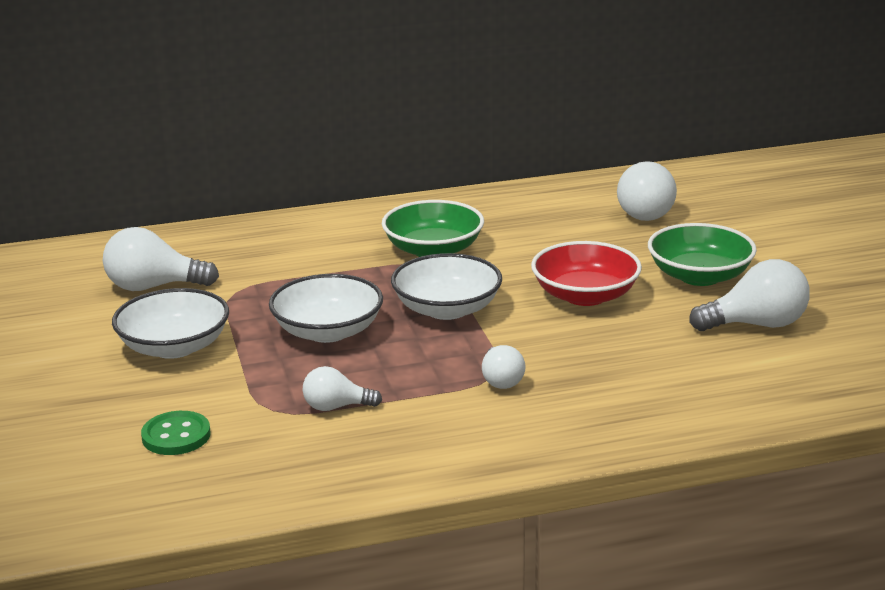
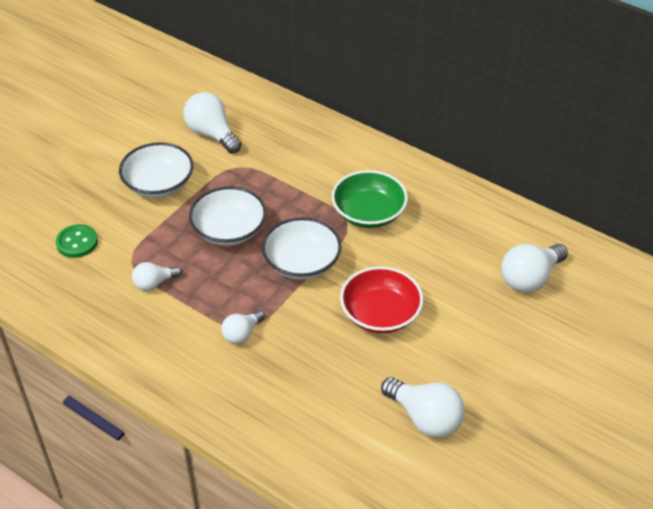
camera: 50 degrees right, 20 degrees up
white light bulb [303,366,382,411] -> white light bulb turned 75 degrees counterclockwise [132,262,182,291]
green bowl [648,223,757,286] -> none

